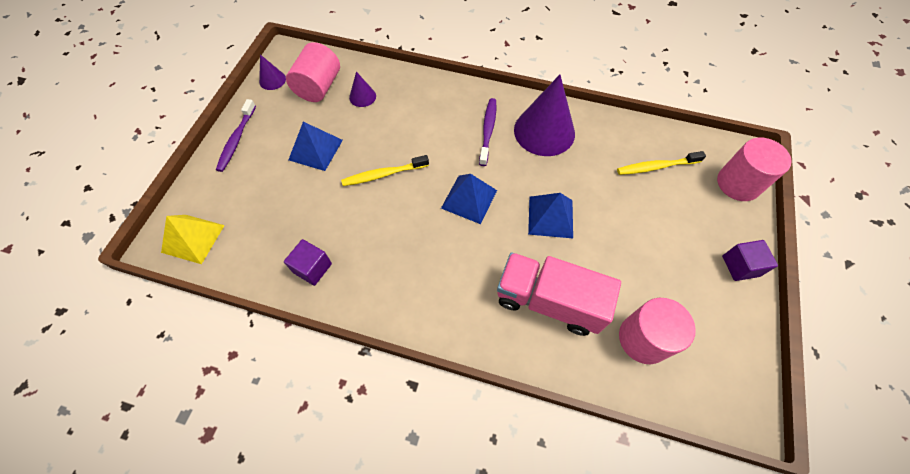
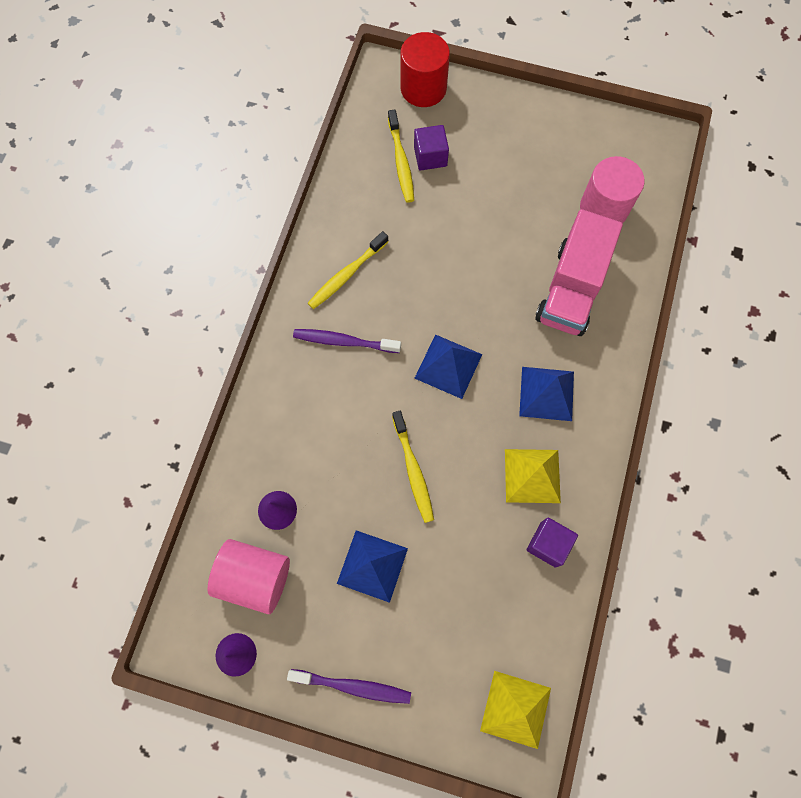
camera: 90 degrees left, 10 degrees up
purple cone [514,74,575,156] -> yellow toothbrush [307,231,389,309]
blue pyramid [528,193,573,238] -> blue pyramid moved to [519,367,574,421]
pink cylinder [717,138,792,201] -> red cylinder [401,32,450,107]
purple cube [722,240,778,281] -> purple cube moved to [414,125,449,171]
none -> yellow pyramid [505,449,561,503]

